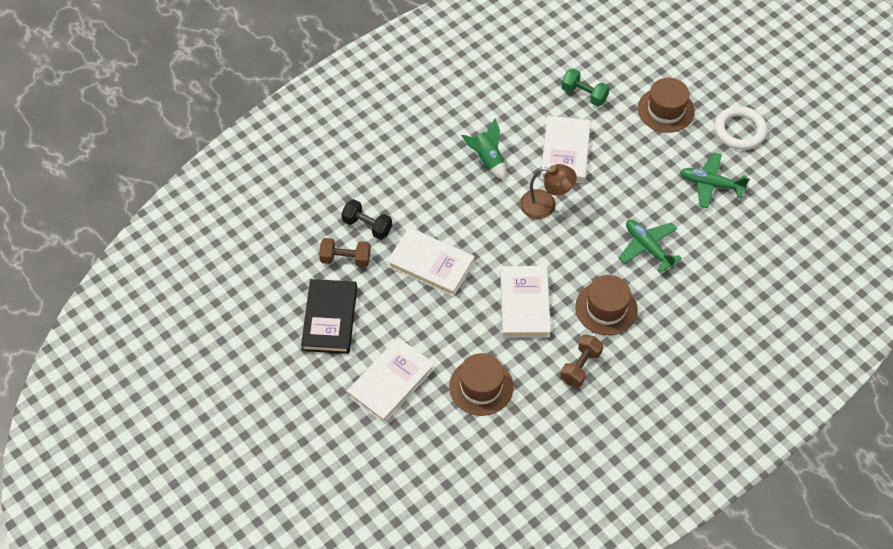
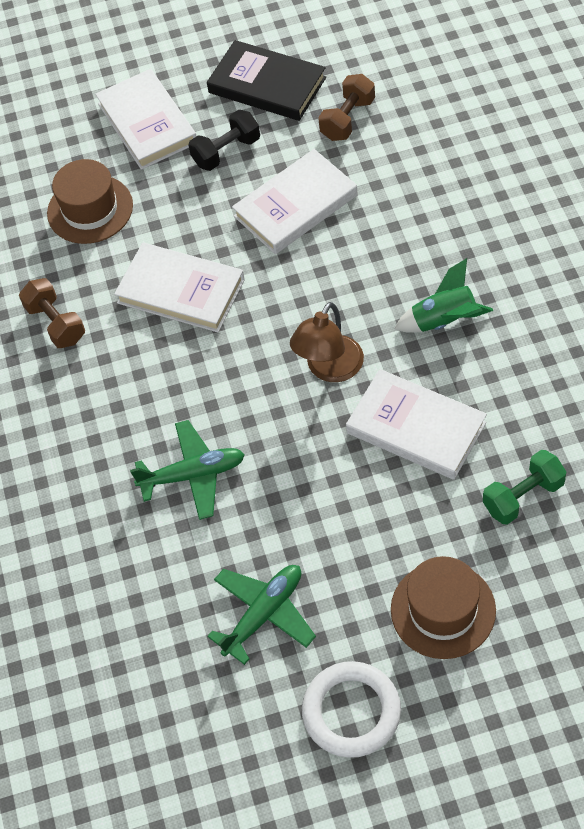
camera: 120 degrees right, 0 degrees up
black dumbbell [341,199,392,240] -> black dumbbell moved to [188,110,260,171]
brown hat [575,275,638,335] -> none

